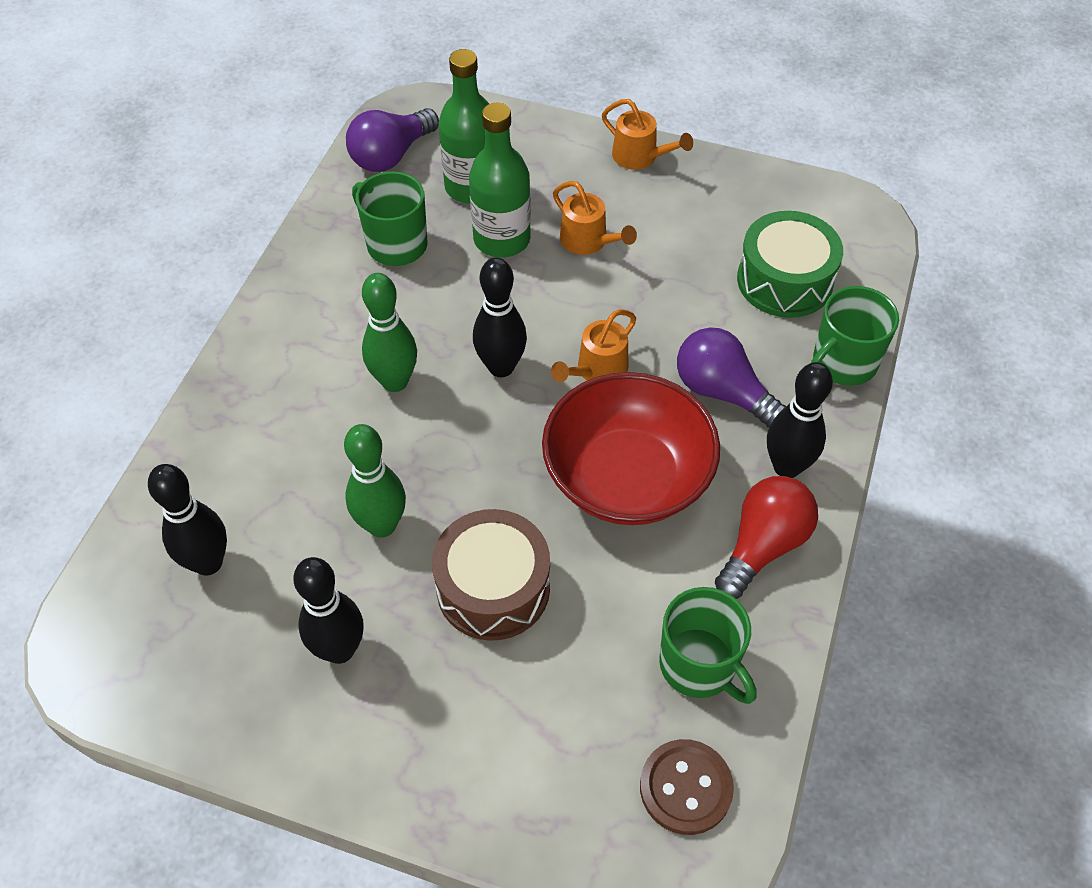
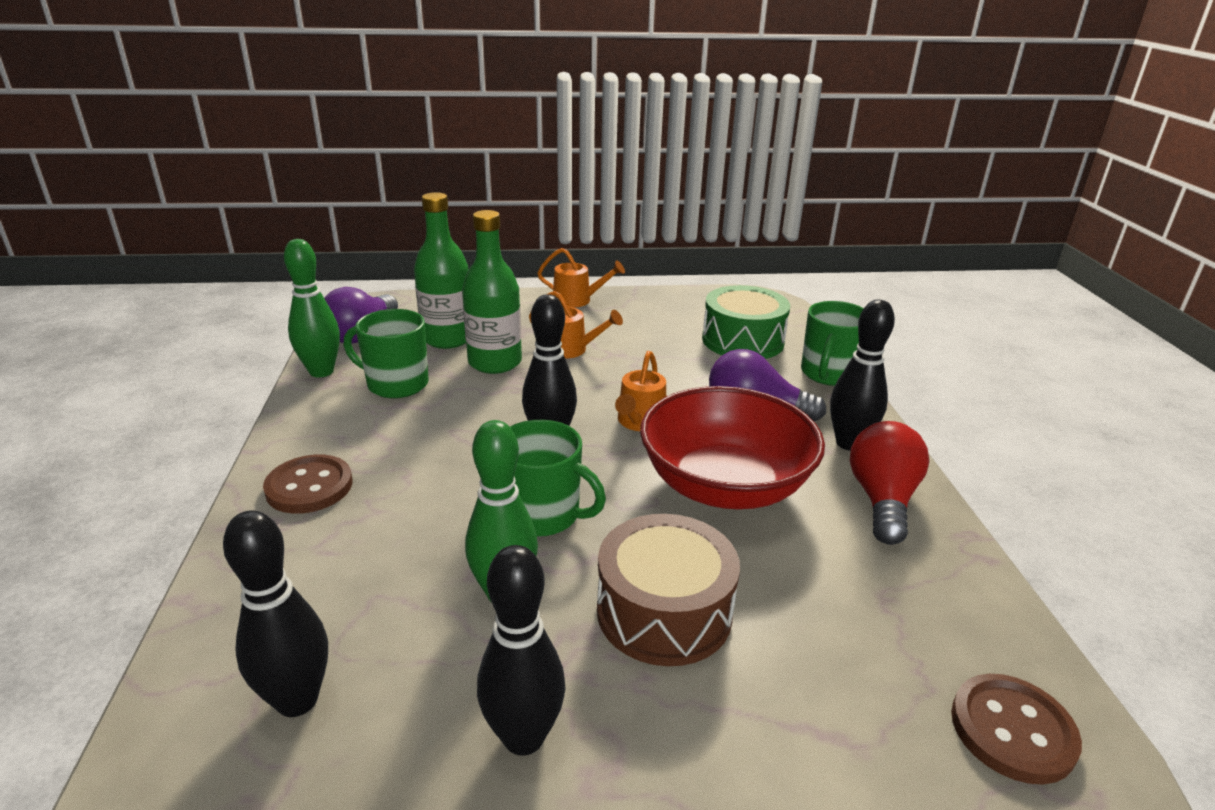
camera: 25 degrees left, 25 degrees down
green bowling pin [362,273,417,392] -> green bowling pin moved to [284,239,340,377]
green mug [659,587,757,704] -> green mug moved to [510,420,606,537]
none -> brown button [263,454,352,514]

